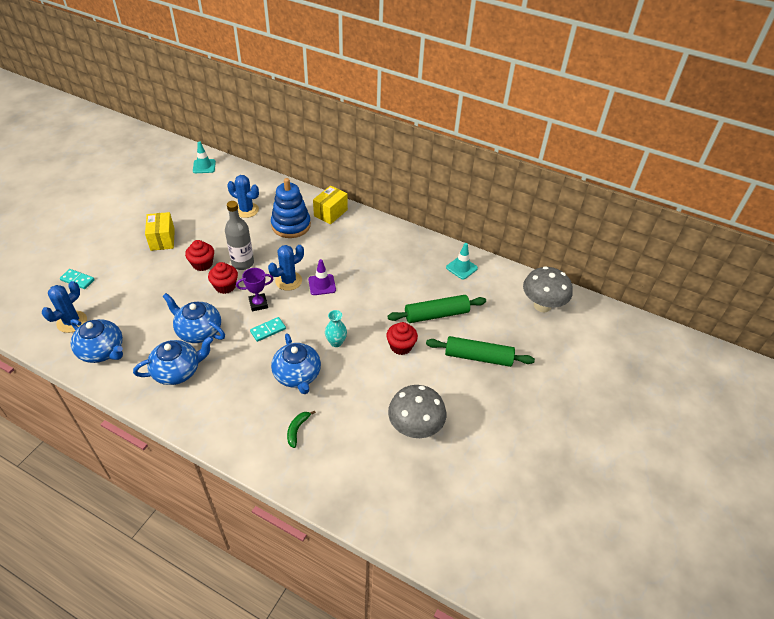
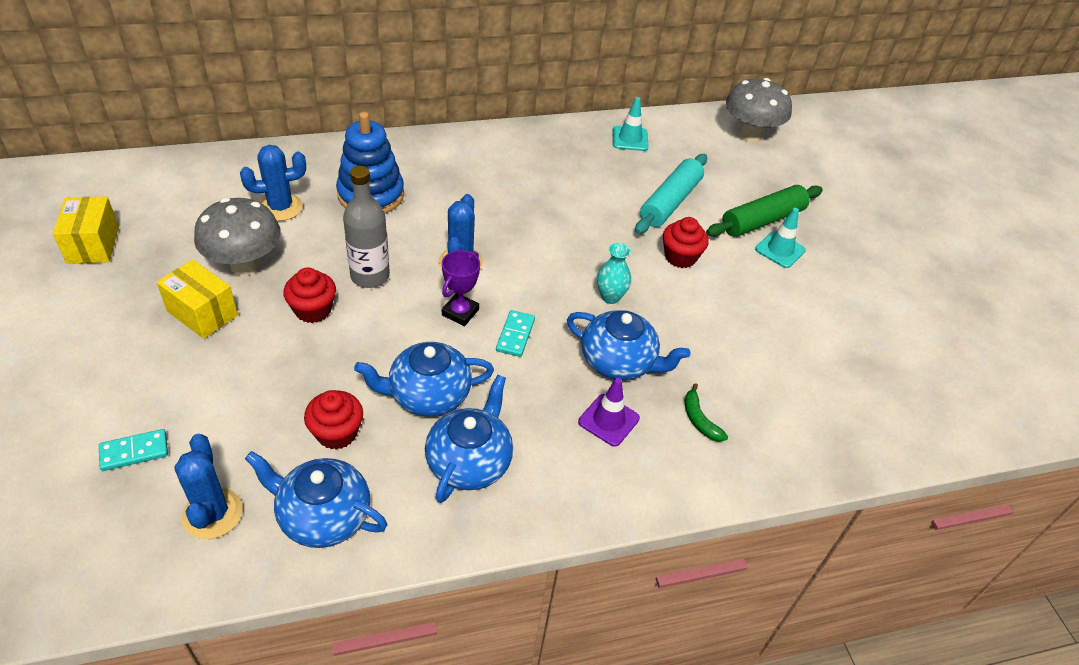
camera: 45 degrees left, 0 degrees up
blue teapot [70,319,123,363] -> blue teapot turned 150 degrees counterclockwise [245,451,387,548]
turquoise traffic cone [193,141,216,173] -> turquoise traffic cone moved to [755,208,806,268]
red cupcake [208,262,238,294] -> red cupcake moved to [304,390,363,450]
purple traffic cone [308,259,336,295] -> purple traffic cone moved to [578,378,640,447]
yellow box [313,186,348,224] -> yellow box moved to [53,197,119,264]
green rolling pin [387,295,486,323] -> turquoise rolling pin [635,154,707,234]
grey mushroom [388,385,446,438] -> grey mushroom moved to [194,198,281,276]

